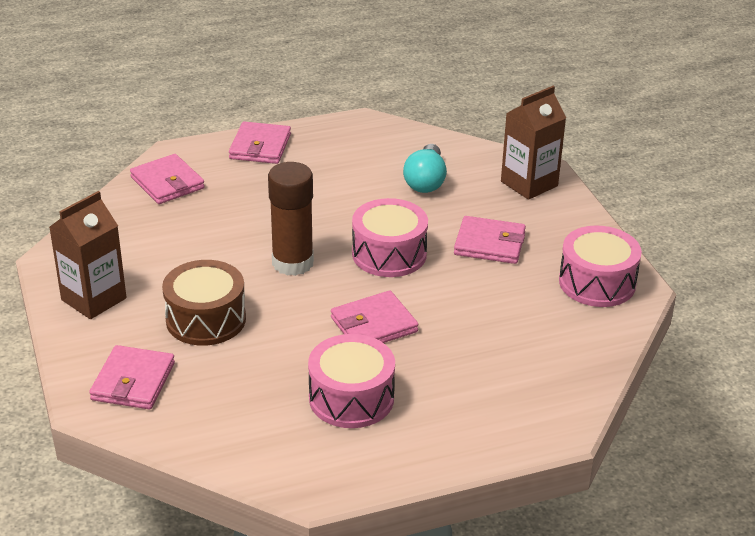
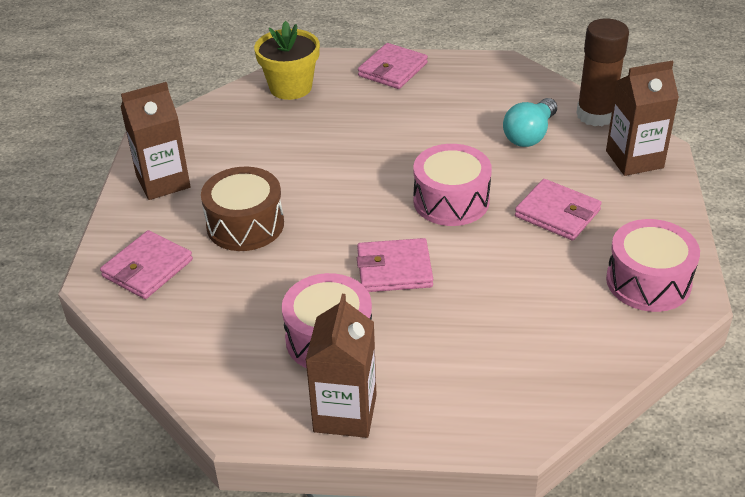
camera: 25 degrees right, 5 degrees up
pink wallet [130,154,205,204] -> yellow flower pot [254,21,320,100]
brown glue stick [268,162,314,276] -> brown glue stick moved to [576,18,629,126]
none -> brown carton [306,294,376,438]

